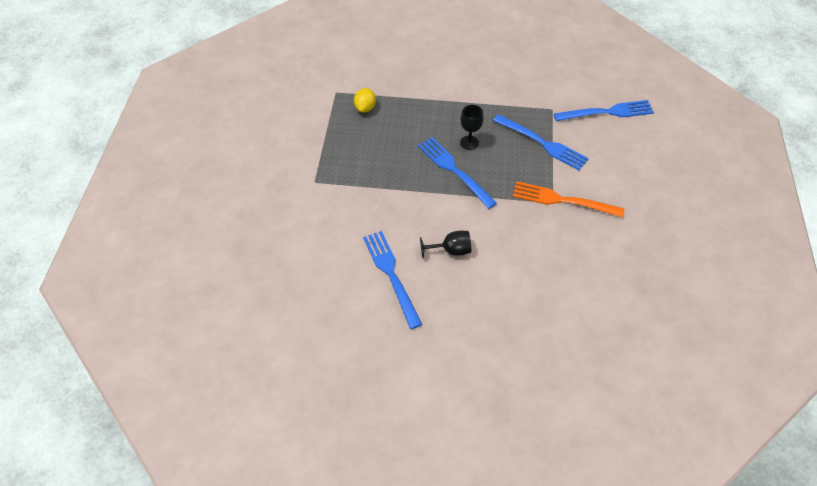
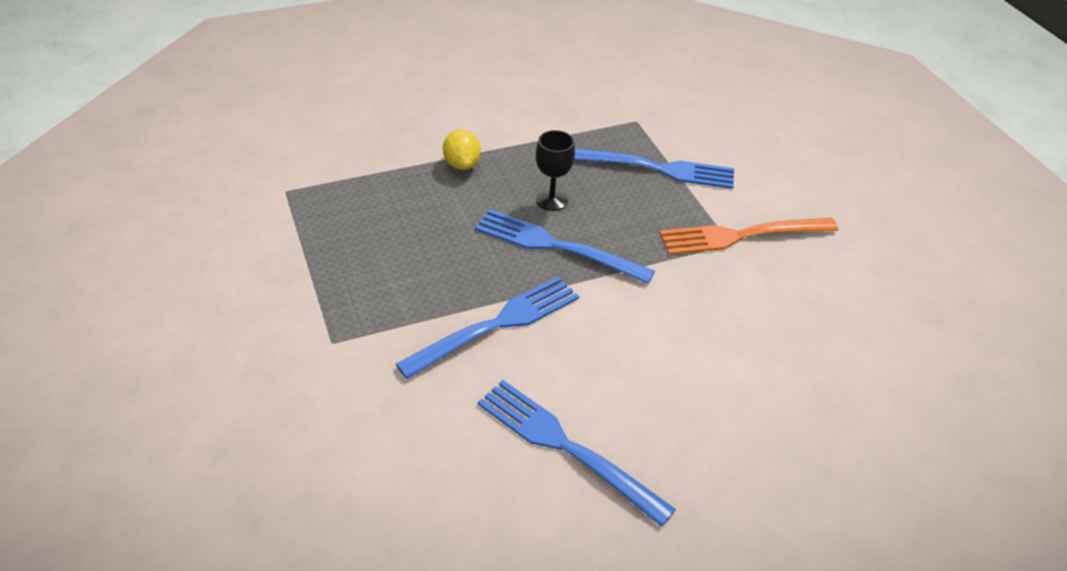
camera: 30 degrees left, 10 degrees down
yellow lemon [354,88,376,113] -> yellow lemon moved to [443,130,480,170]
black goblet [420,231,471,258] -> none
blue fork [554,100,654,121] -> blue fork moved to [396,276,579,379]

